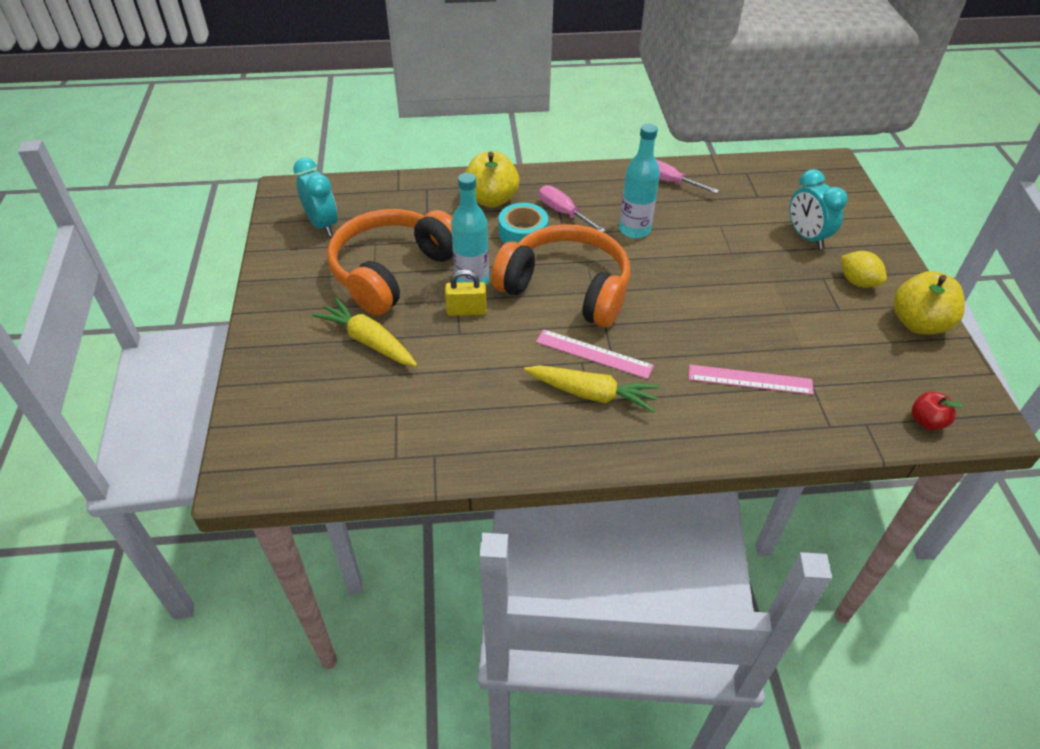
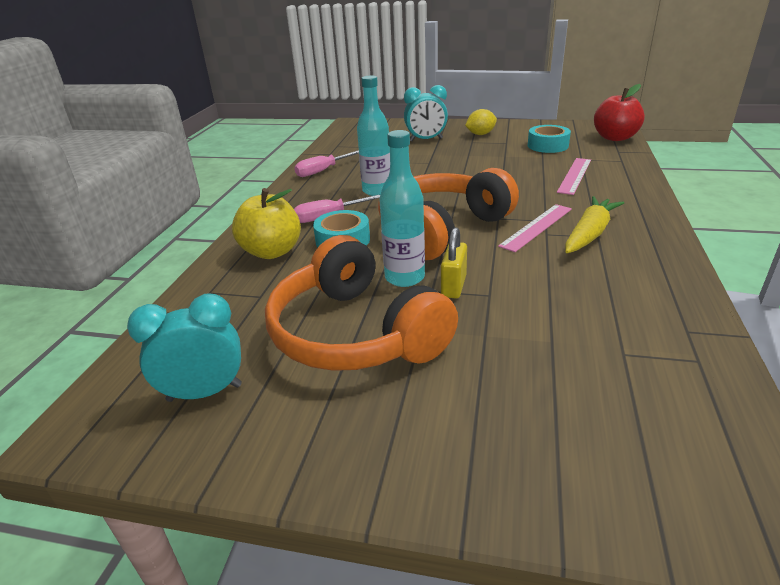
camera: 70 degrees left, 15 degrees down
yellow carrot [312,297,417,366] -> none
yellow apple [893,271,965,334] -> none
red apple [912,392,964,430] -> red apple [594,84,645,141], size x1.81
none -> turquoise tape [528,125,571,153]

